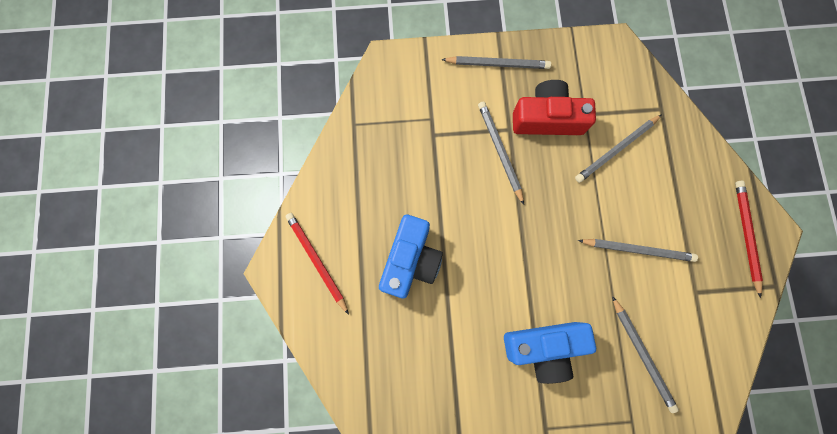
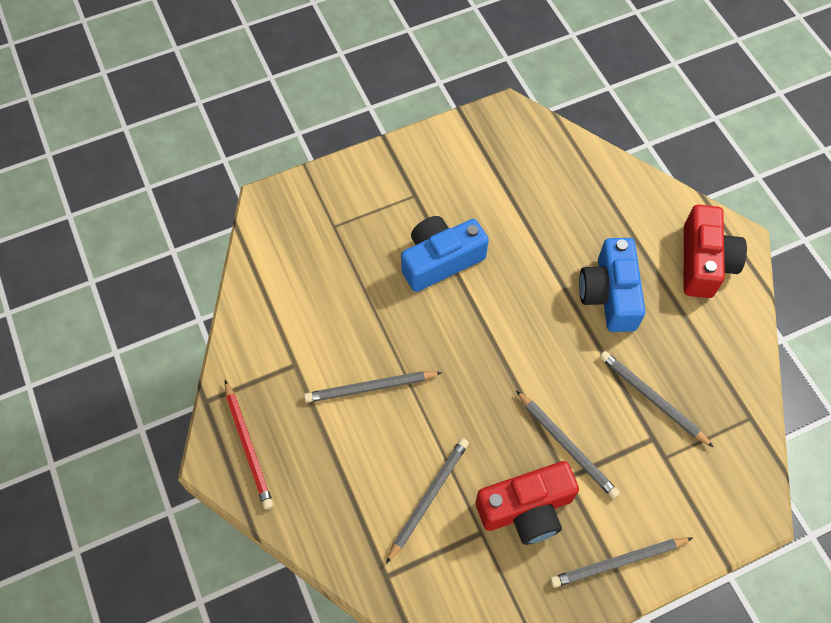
camera: 160 degrees right, 15 degrees down
red pencil [285,213,349,315] -> red camera [684,204,747,298]
grey pencil [612,296,679,413] -> grey pencil moved to [600,351,713,447]

